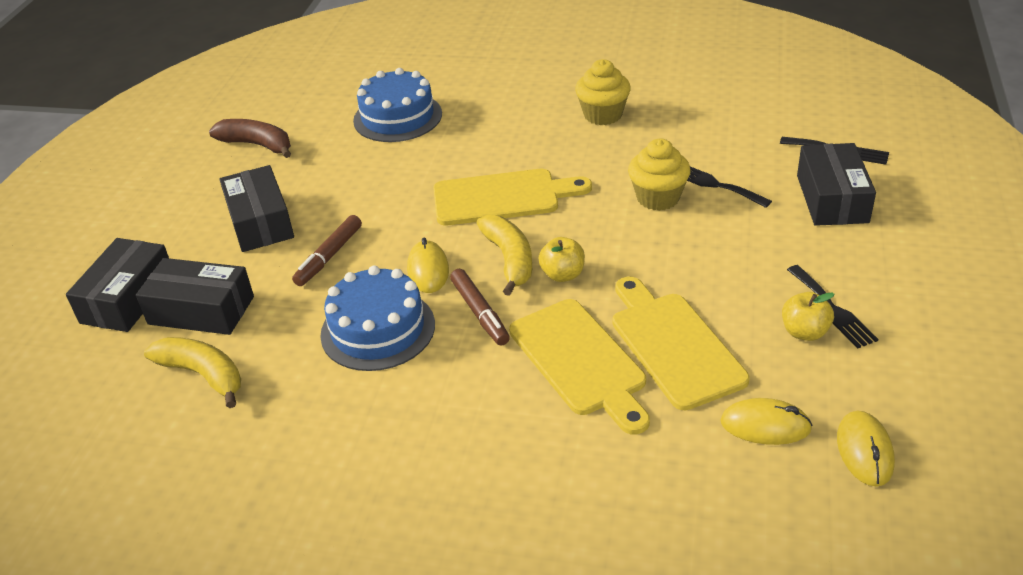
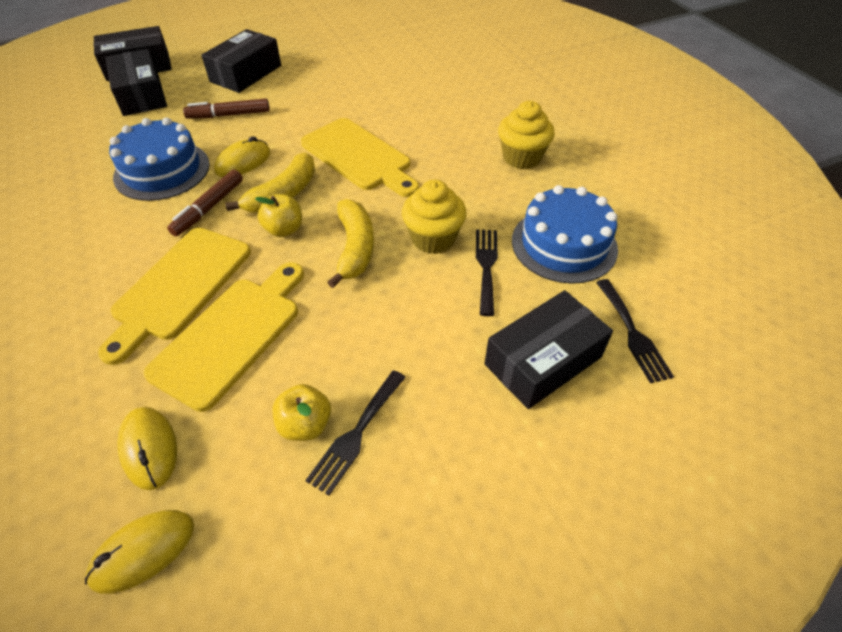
camera: 50 degrees right, 10 degrees up
yellow banana [144,337,241,408] -> yellow banana moved to [327,199,374,288]
brown banana [209,119,291,158] -> none
blue cake [353,68,442,142] -> blue cake moved to [512,185,618,284]

